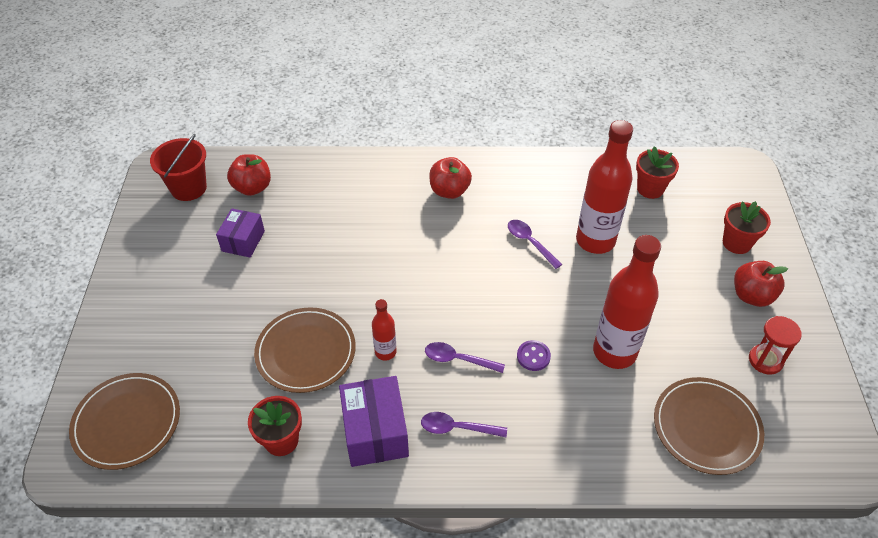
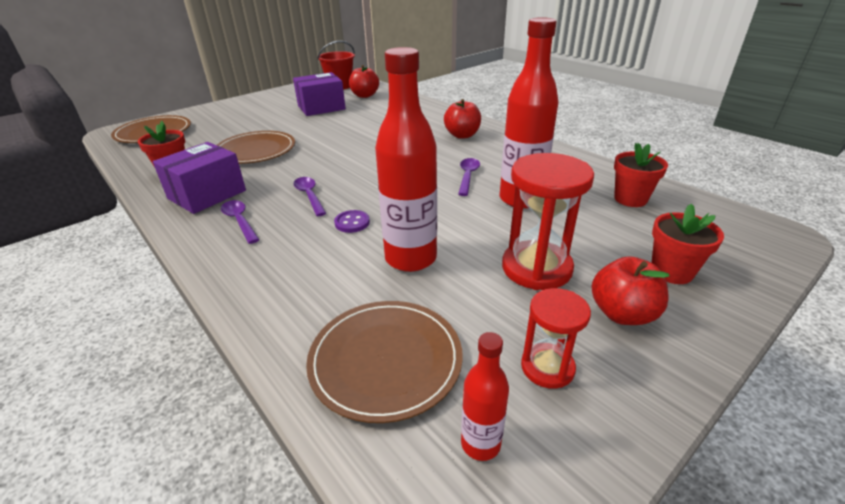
camera: 50 degrees right, 15 degrees down
purple box [216,208,265,258] -> purple box [293,72,346,116], size x1.52
red bottle [372,299,397,361] -> red bottle moved to [461,332,509,461]
none -> red hourglass [502,153,594,290]

